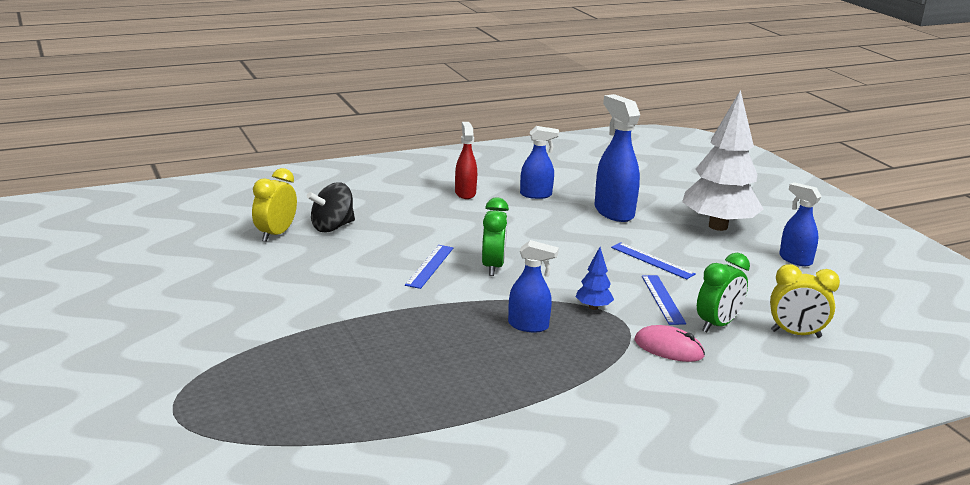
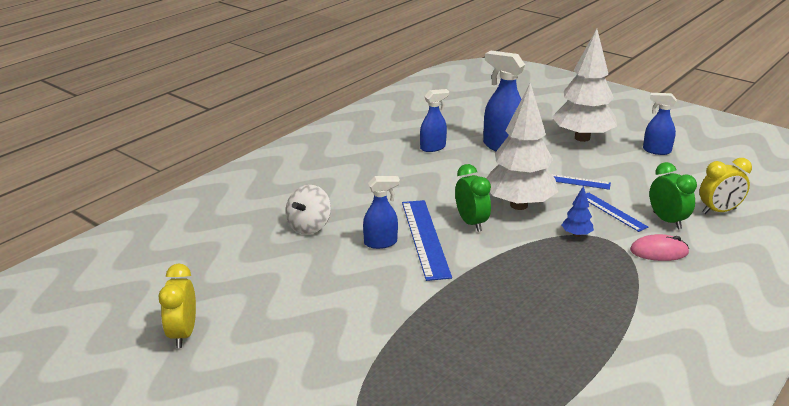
camera: 25 degrees left, 5 degrees up
yellow clock [252,168,297,242] -> yellow clock moved to [158,264,196,348]
black spinning top [307,182,355,232] -> white spinning top [285,185,331,235]
blue ruler [405,245,453,289] -> blue ruler [402,200,452,281], size x1.68
red spray bottle [455,122,477,199] -> none
blue spray bottle [508,240,559,333] -> blue spray bottle moved to [363,176,400,249]
green clock [697,253,750,332] -> green clock turned 45 degrees counterclockwise [649,162,697,229]
none -> white tree [486,83,558,210]

